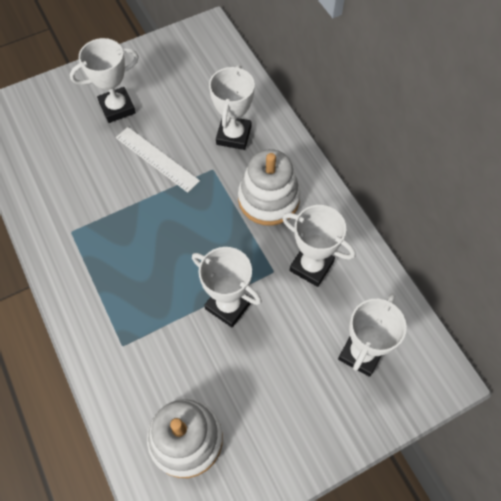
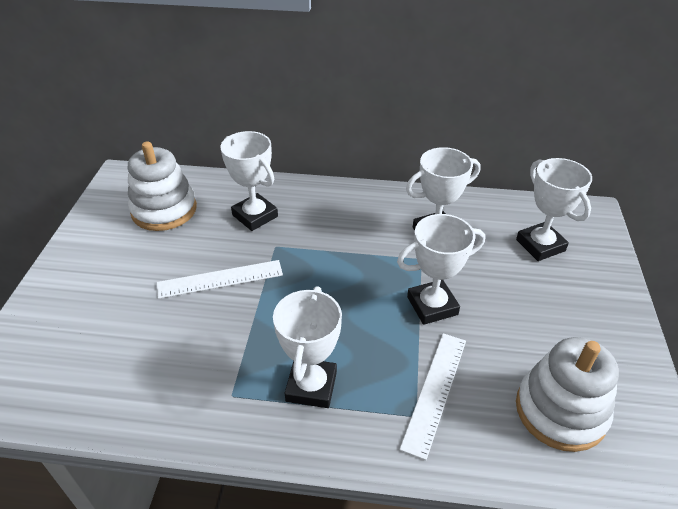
camera: 55 degrees left, 20 degrees down
white trophy [70,38,139,123] -> white trophy moved to [273,286,342,408]
white stacking toy [238,149,301,226] -> white stacking toy moved to [128,141,197,231]
none -> white ruler [399,333,466,460]

